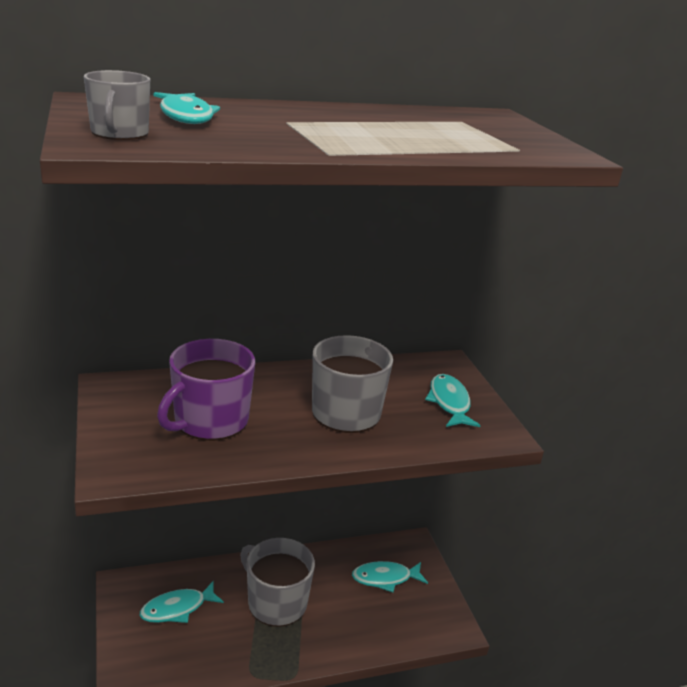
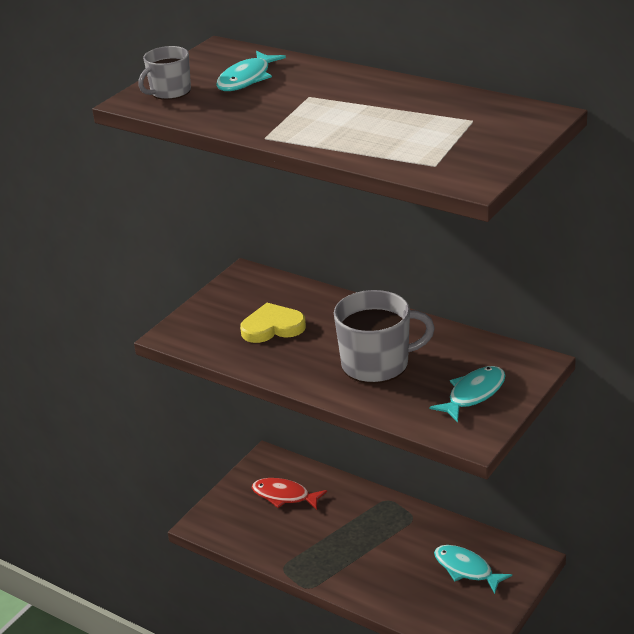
camera: 55 degrees right, 5 degrees up
turquoise fish [140,581,224,623] -> red fish [252,478,327,510]
purple mug [157,339,255,441] -> yellow heart [240,303,306,343]
grey mug [240,538,315,627] -> none

